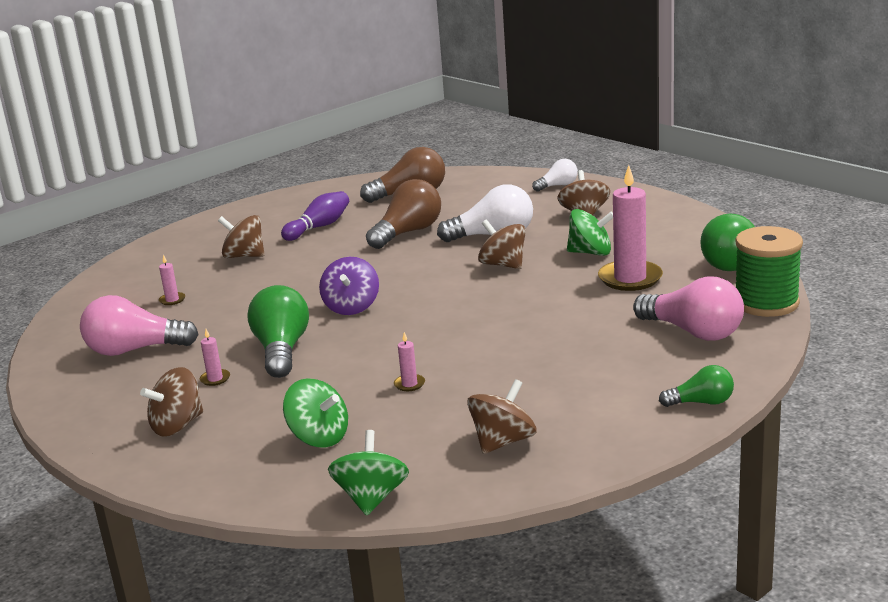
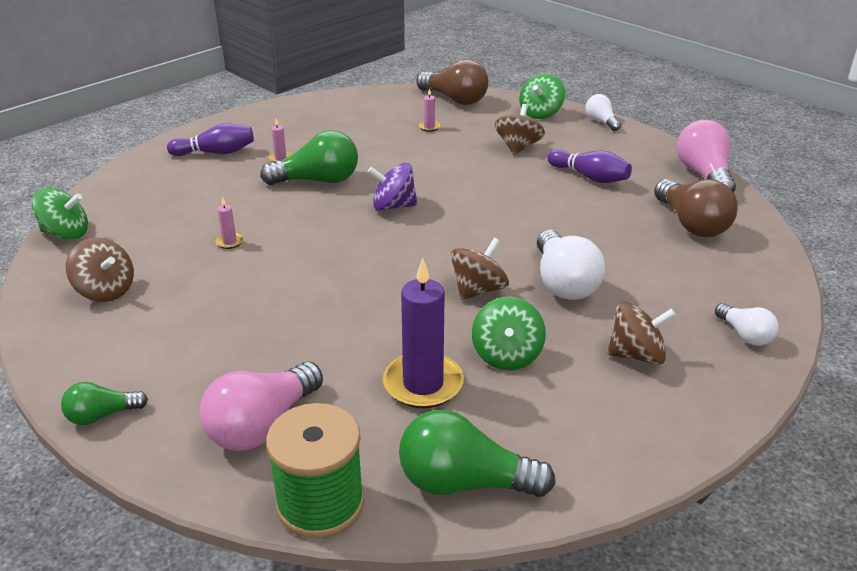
camera: 85 degrees right, 10 degrees up
pink light bulb [80,295,199,356] -> pink light bulb moved to [677,120,736,193]
brown spinning top [140,367,203,437] -> purple bowling pin [167,123,254,156]
green spinning top [283,378,348,447] -> green spinning top moved to [519,73,565,119]
brown light bulb [366,179,441,249] -> brown light bulb moved to [417,59,489,105]
pink candle [598,165,663,291] -> purple candle [383,258,464,408]
green light bulb [659,365,734,407] -> green light bulb turned 75 degrees clockwise [61,382,148,425]
none -> white light bulb [586,94,621,131]

